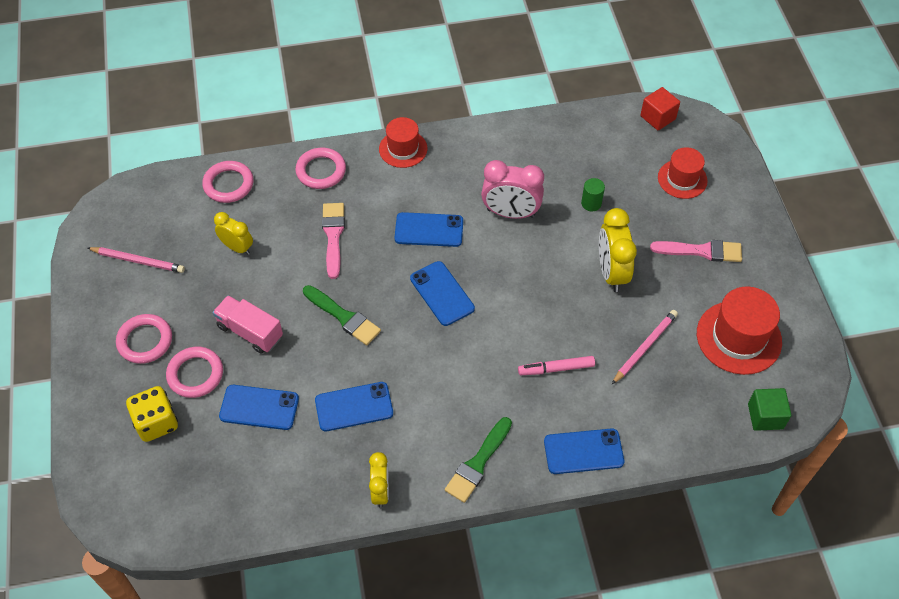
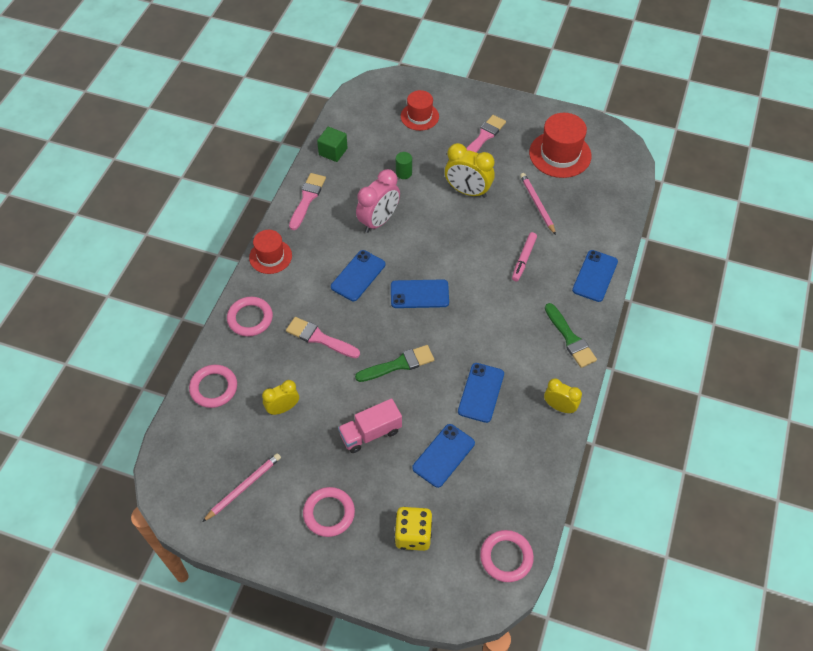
camera: 60 degrees left, 0 degrees up
pink ring [166,347,223,398] -> pink ring moved to [480,530,534,582]
red cube [640,87,680,130] -> none
green cube [748,388,791,431] -> green cube moved to [317,127,348,162]
none -> pink brush [289,173,326,230]

